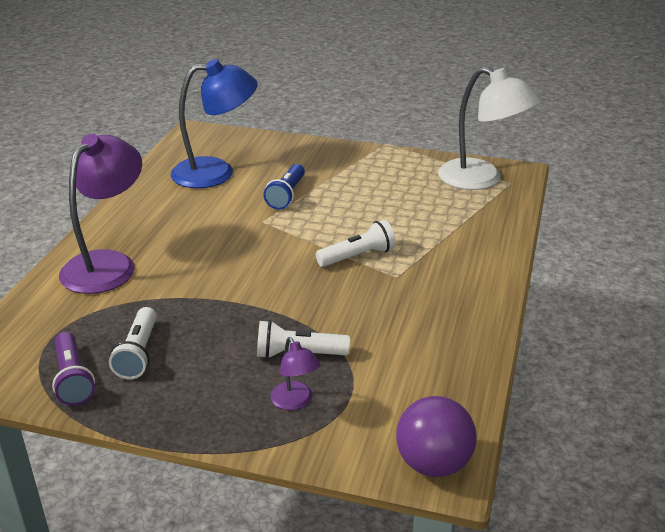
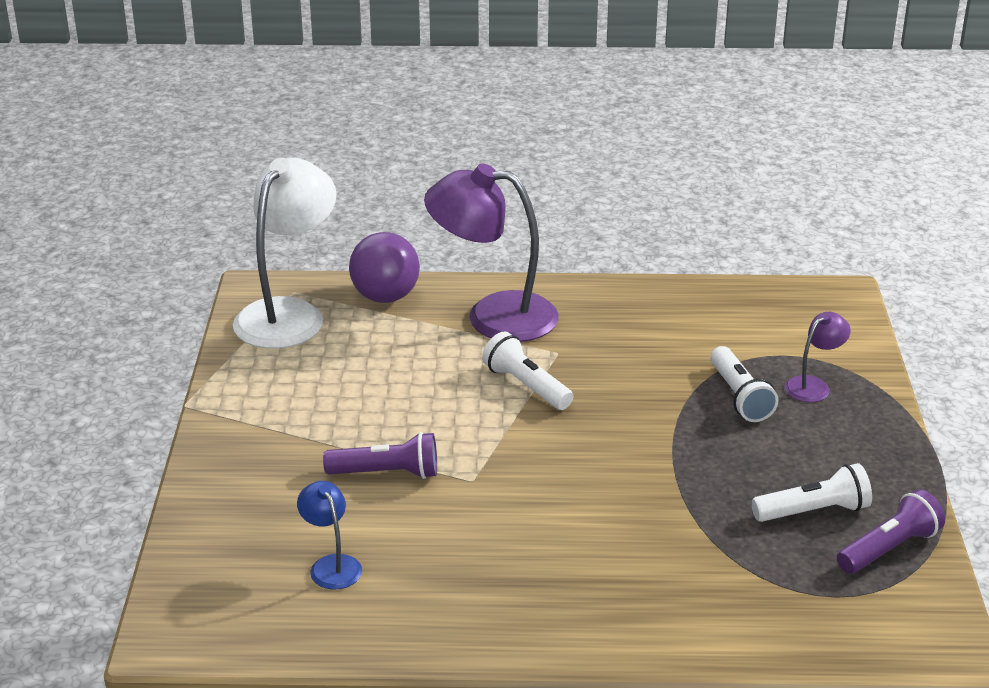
camera: 105 degrees left, 0 degrees up
purple lamp [59,134,142,294] -> purple lamp moved to [424,163,559,342]
blue lamp [170,59,258,188] -> blue lamp [297,481,362,590], size x0.47
blue flashlight [264,164,305,210] -> purple flashlight [323,432,437,479]
purple ball [396,396,477,477] -> purple ball moved to [349,232,420,303]

